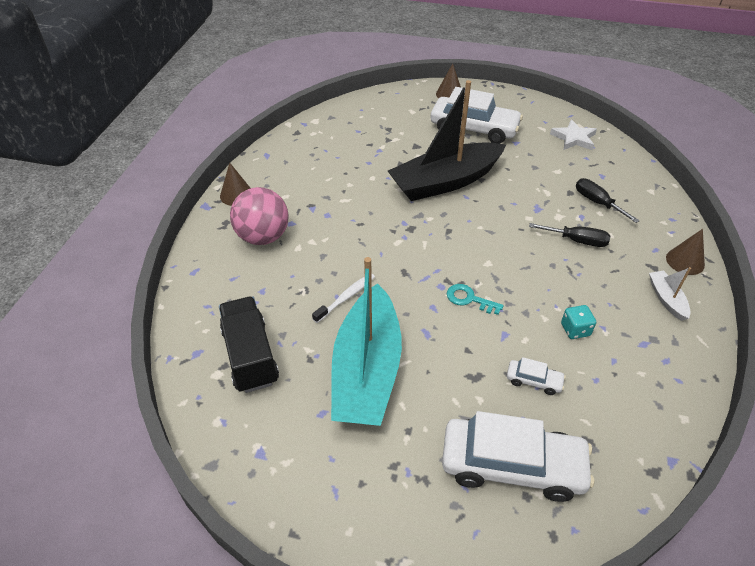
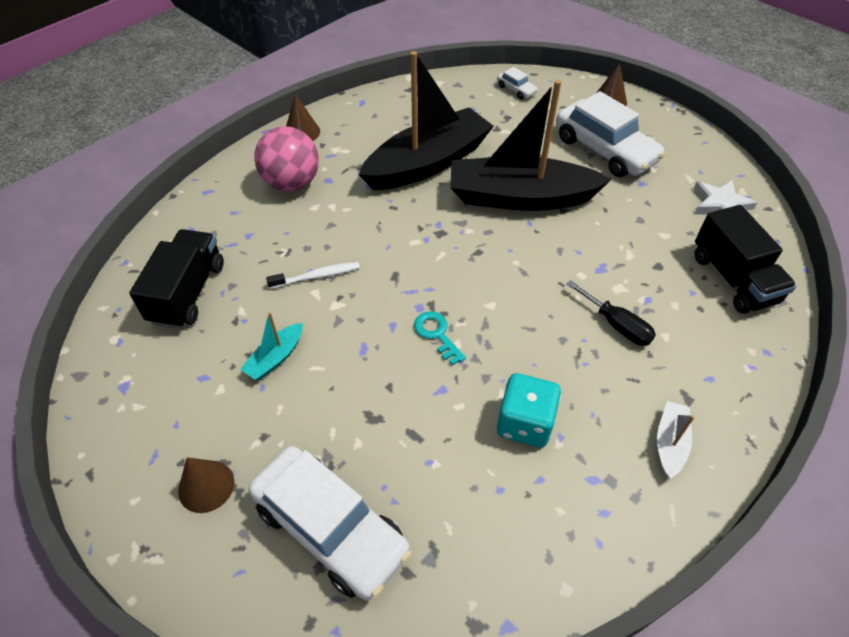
camera: 30 degrees right, 5 degrees up
turquoise boat [331,257,402,426] -> turquoise boat [240,312,303,380], size x0.41
white car [507,357,566,395] -> white car moved to [497,67,538,99]
turquoise dice [561,305,596,339] -> turquoise dice [497,373,561,447], size x1.64
black screwdriver [576,178,640,223] -> none
brown cone [666,229,705,275] -> brown cone moved to [178,457,234,513]
none -> black boat [359,51,494,190]
none -> black truck [695,205,796,314]

